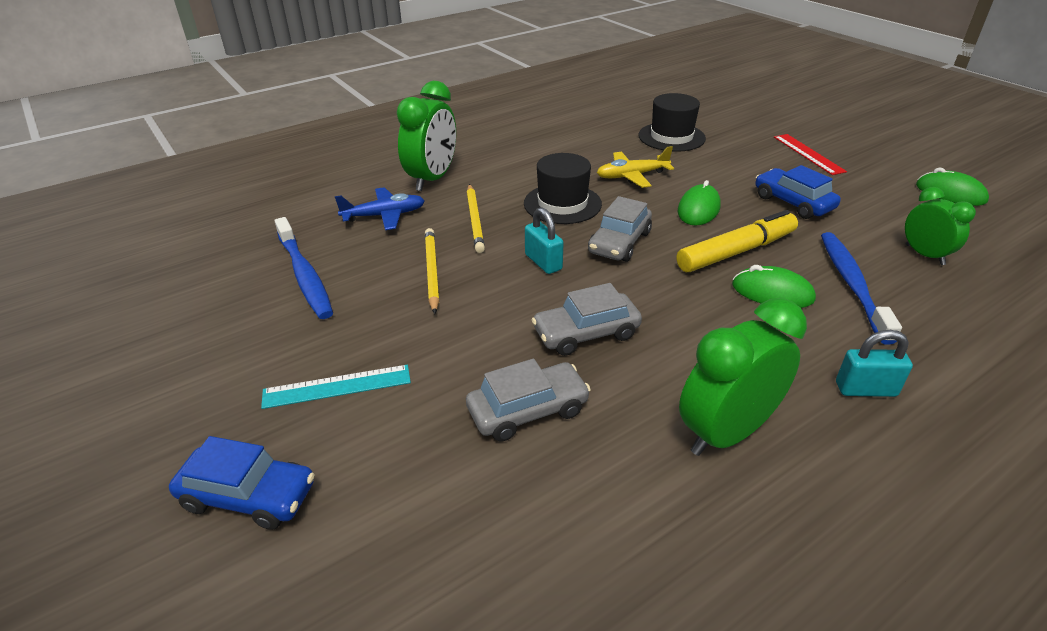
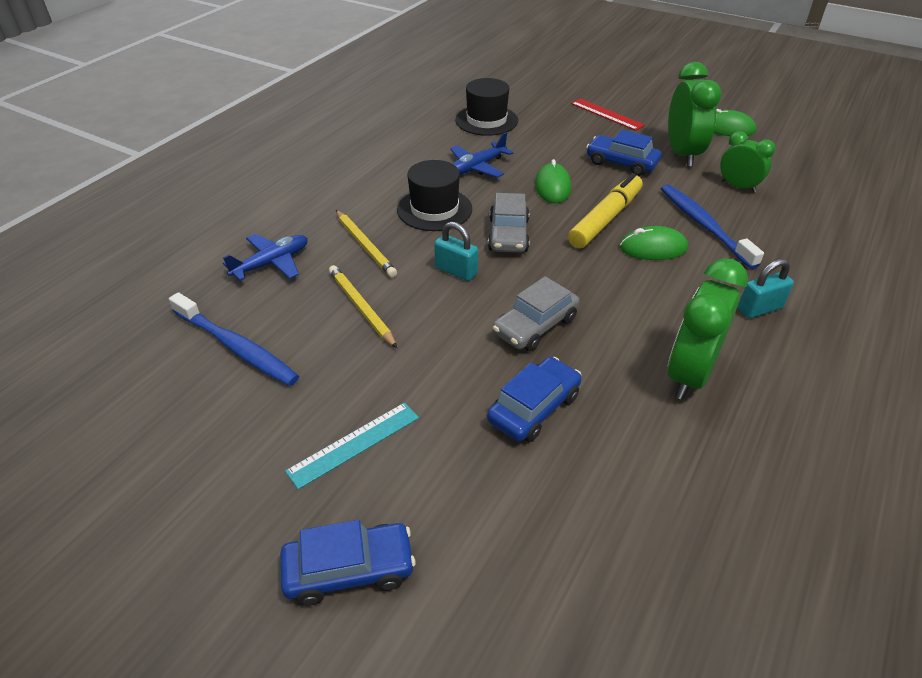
camera: 25 degrees left, 5 degrees up
green clock [397,81,456,191] -> green clock moved to [668,62,722,167]
grey car [466,359,591,442] -> blue car [487,357,582,442]
yellow plane [597,146,674,188] -> blue plane [450,132,513,178]

